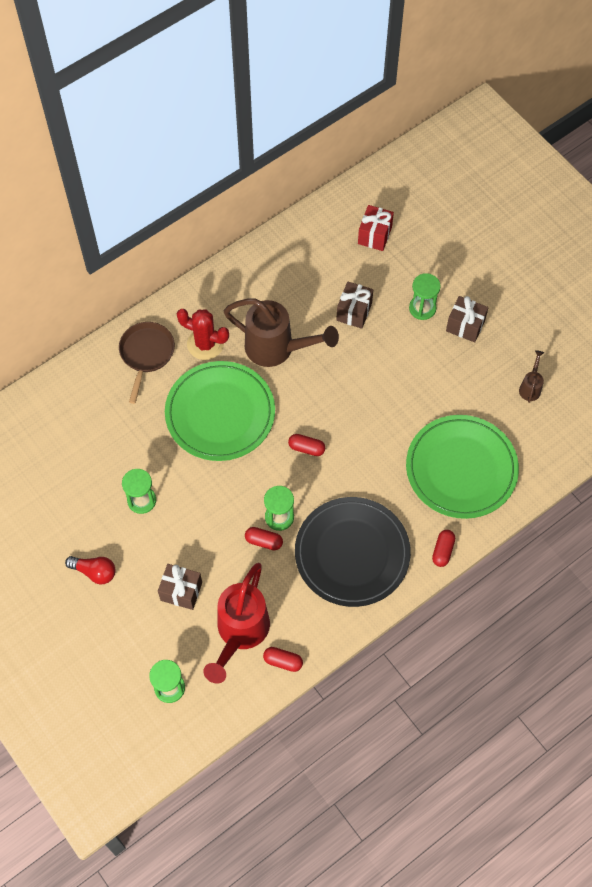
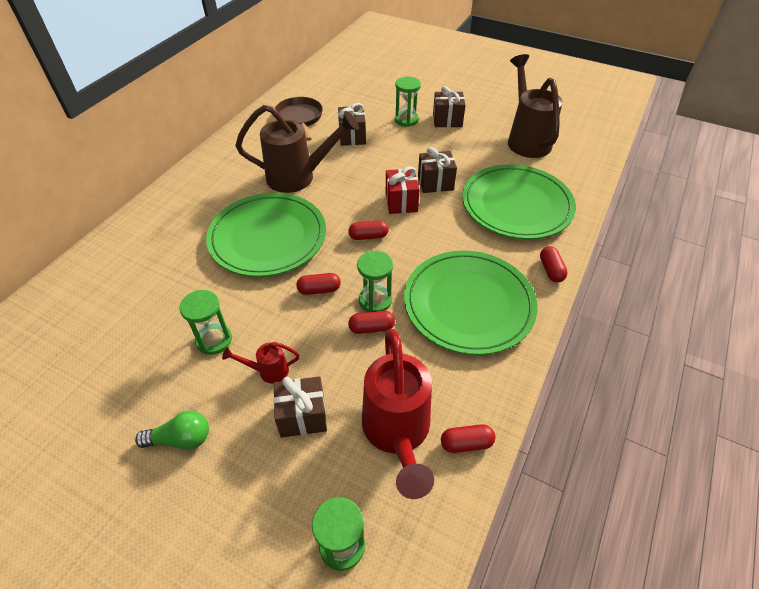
camera: 25 degrees left, 15 degrees down
red light bulb [65,556,116,584] -> green light bulb [135,410,209,450]
brown pan [119,322,175,404] -> brown pan moved to [275,97,323,141]
red cactus [177,309,229,360] -> none
black plate [295,497,411,607] -> green plate [404,251,538,355]
red gift [358,205,394,251] -> red gift moved to [386,167,420,214]
brown watering can [519,350,544,403] -> brown watering can [508,54,563,158], size x2.23
none -> red watering can [222,342,300,384]
none -> red capsule [296,273,341,295]
none -> brown gift [418,147,457,193]

